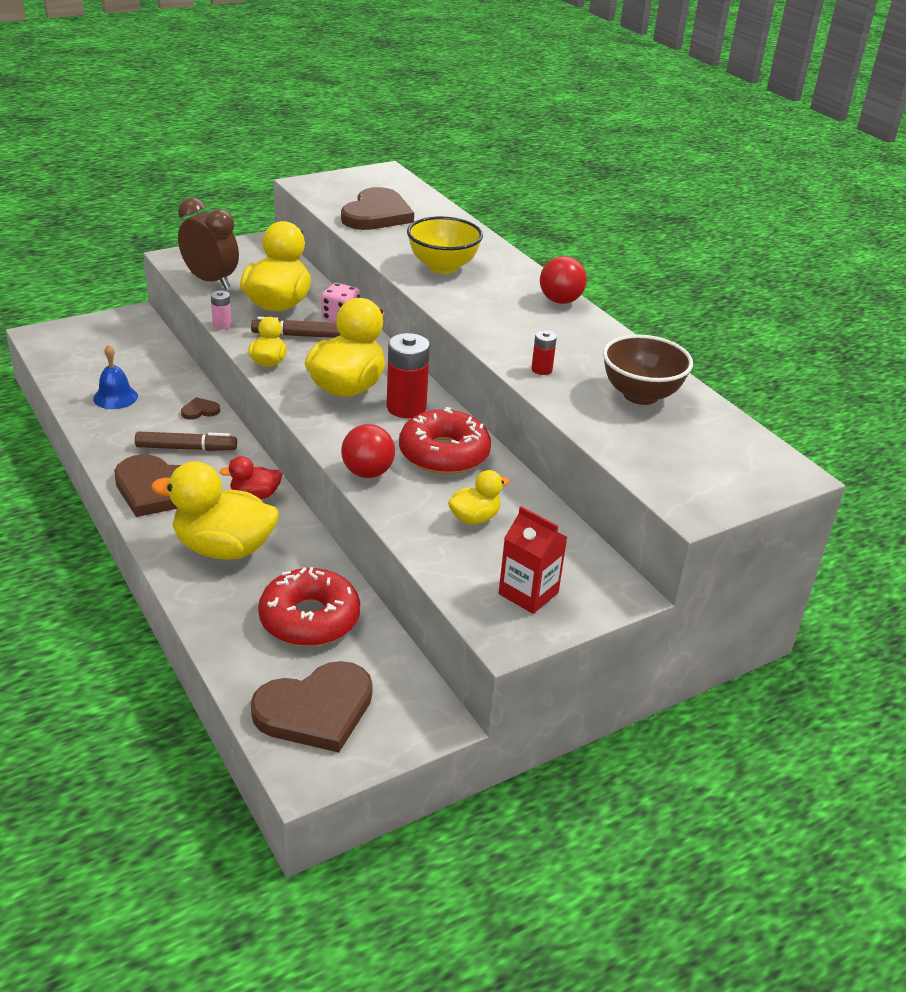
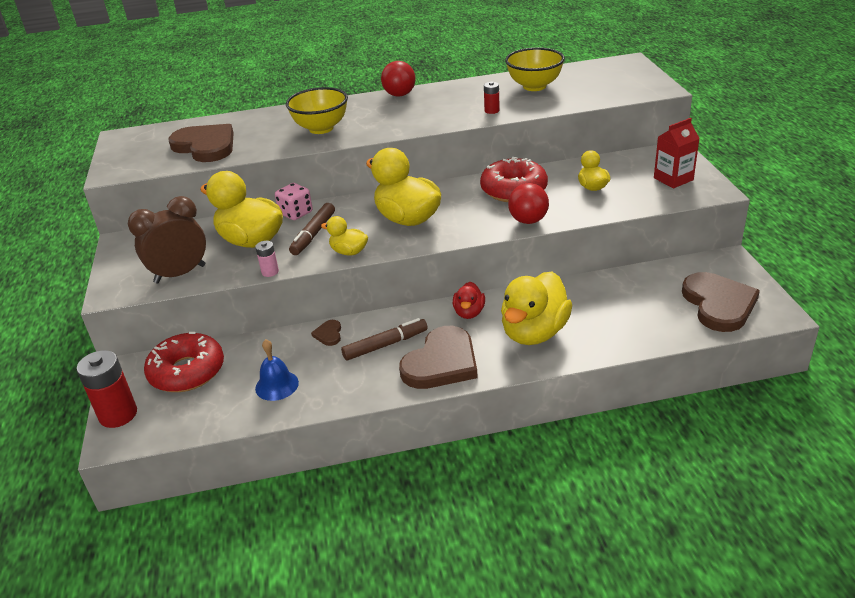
camera: 65 degrees left, 0 degrees up
brown marker [135,431,237,451] -> brown marker turned 45 degrees clockwise [341,318,428,360]
red donut [258,567,360,646] -> red donut moved to [144,332,224,392]
red battery [387,333,430,418] -> red battery moved to [77,350,137,428]
brown bowl [603,335,693,405] -> yellow bowl [505,48,565,91]

